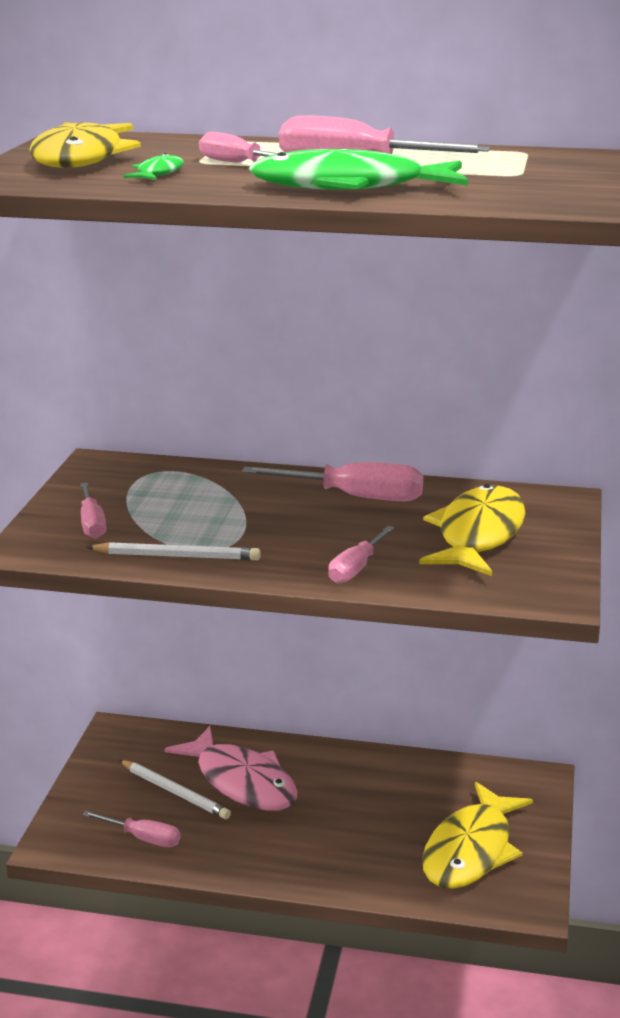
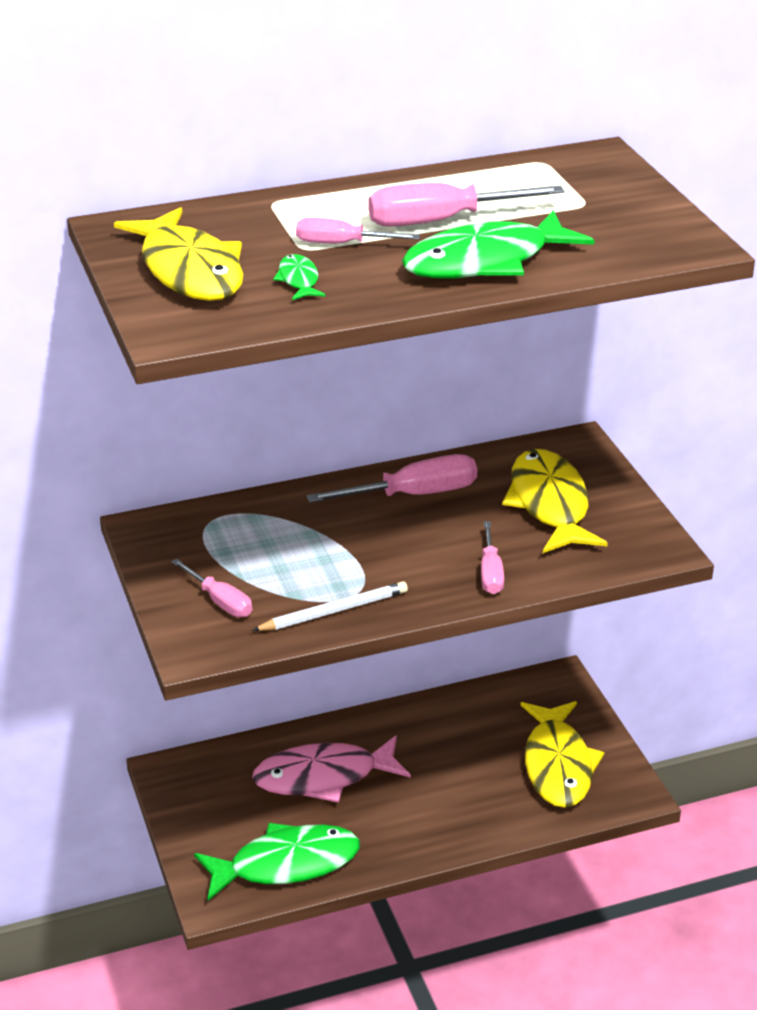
camera: 30 degrees left, 10 degrees up
pink screwdriver [82,811,181,847] -> green fish [194,823,360,901]
white pencil [119,760,231,819] -> none
pink fish [164,726,297,810] -> pink fish turned 150 degrees clockwise [252,735,411,803]

